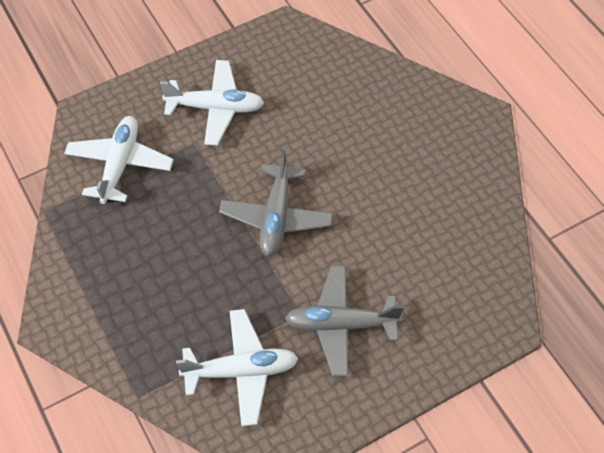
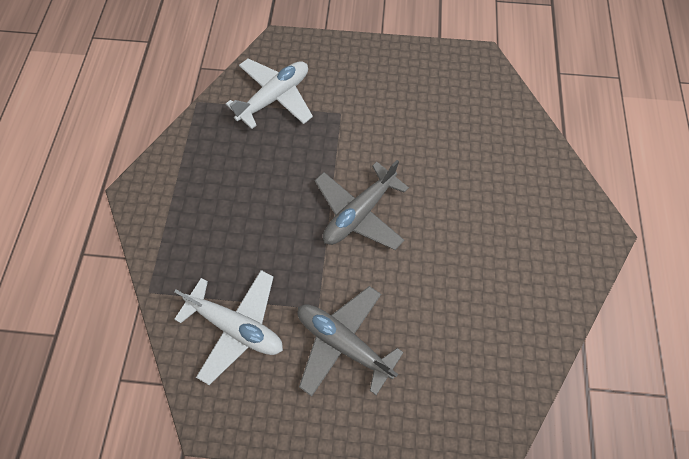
camera: 35 degrees right, 10 degrees up
white plane [160,60,264,145] -> none

